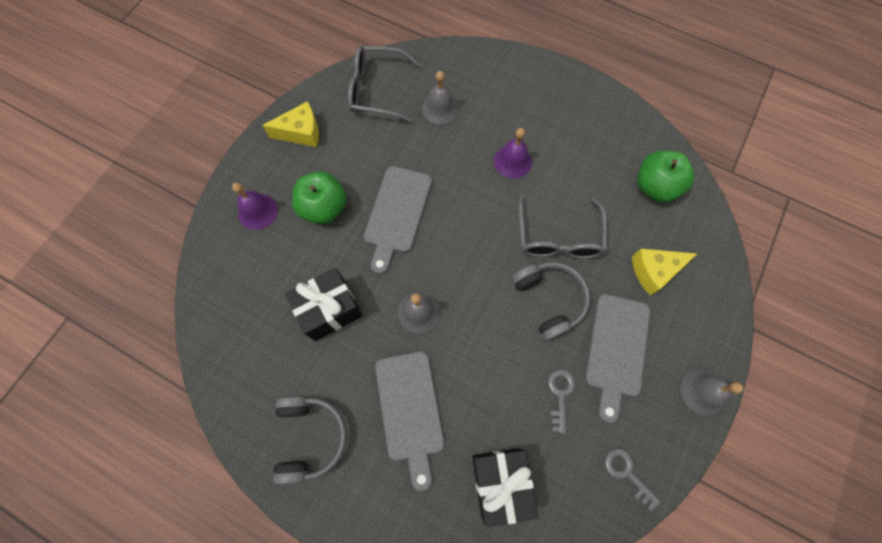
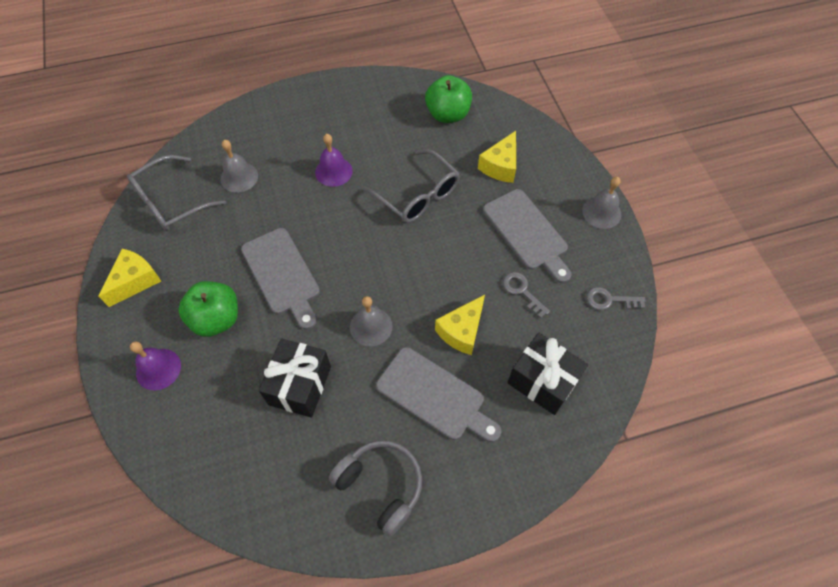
camera: 45 degrees left, 10 degrees down
grey headphones [511,262,590,341] -> none
none -> yellow cheese [435,295,485,355]

